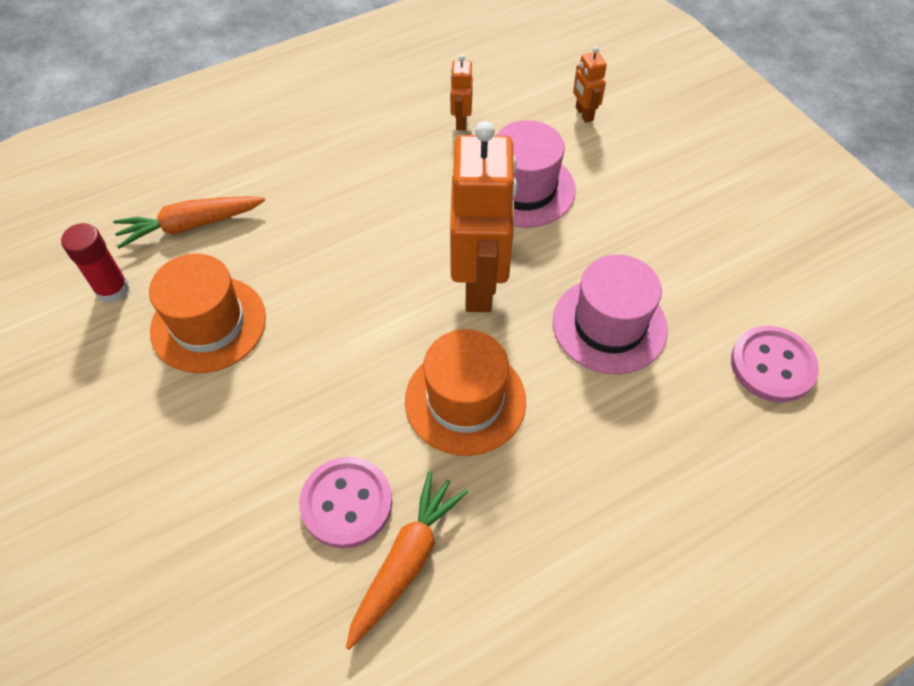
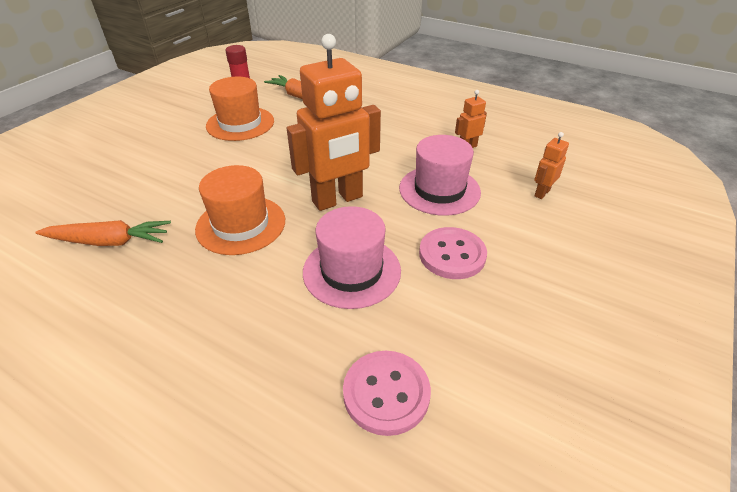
camera: 60 degrees right, 15 degrees down
pink button [299,457,392,548] -> pink button moved to [419,227,487,279]

